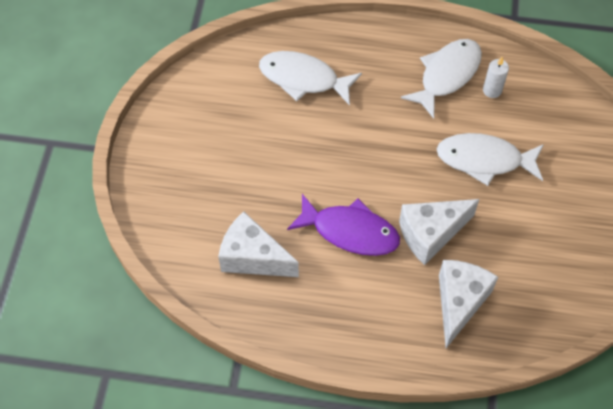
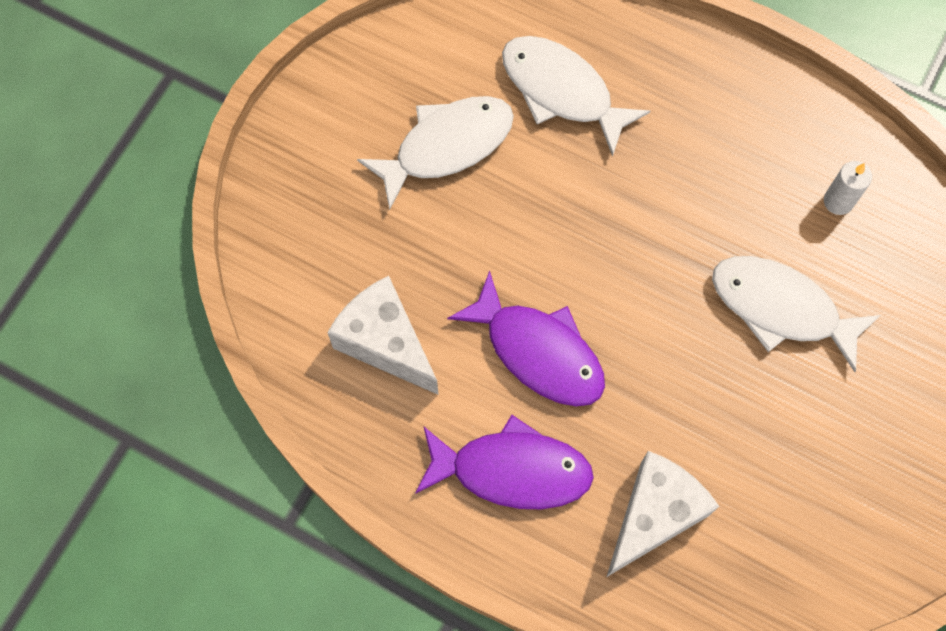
camera: 20 degrees right, 10 degrees up
white cheese [399,199,479,265] -> none
white fish [401,39,482,119] -> white fish moved to [357,96,514,210]
none -> purple fish [415,415,594,509]

